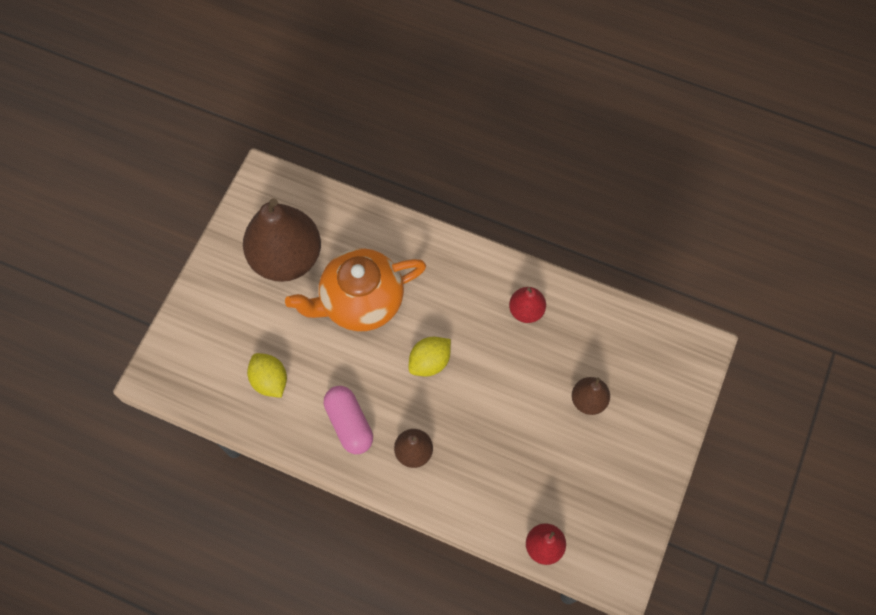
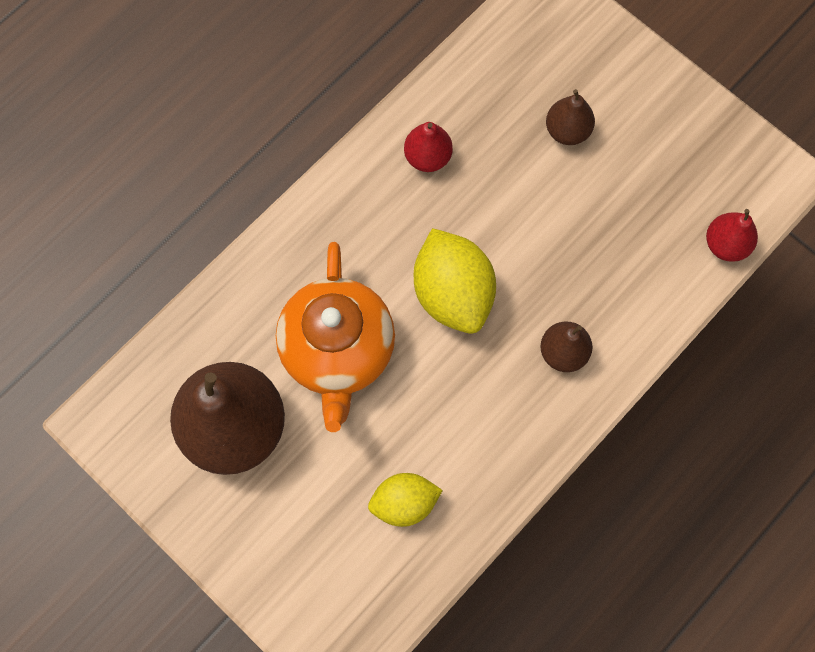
camera: 70 degrees left, 5 degrees up
pink capsule [324,386,373,454] -> none
yellow lemon [409,337,451,377] -> yellow lemon [414,228,496,334], size x1.60

